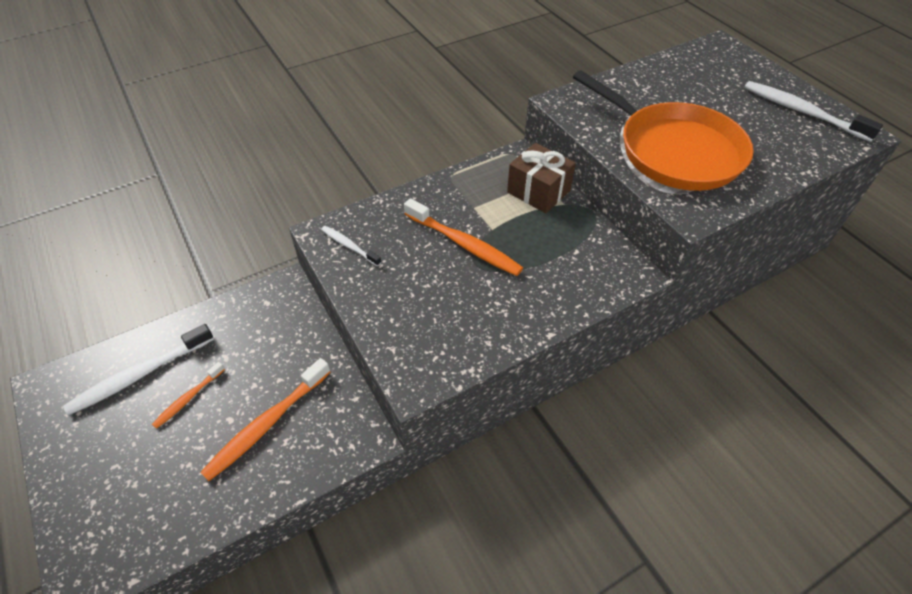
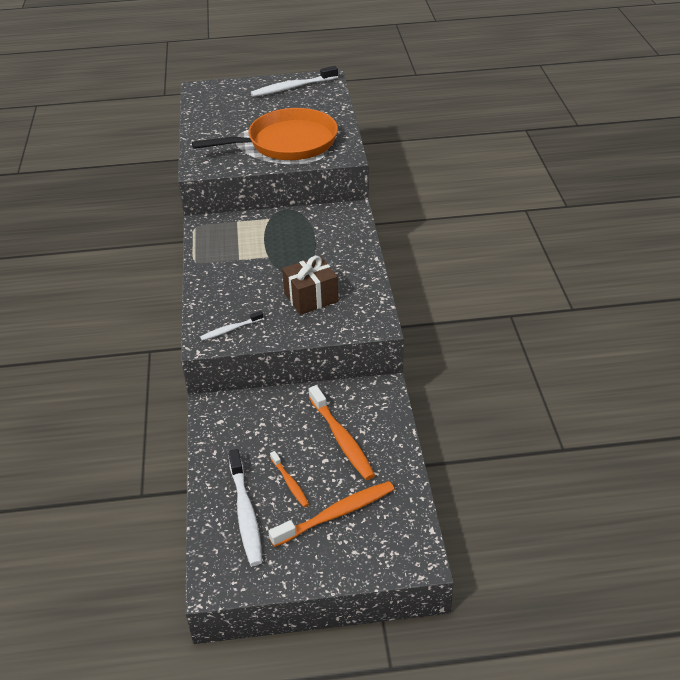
camera: 65 degrees left, 10 degrees down
orange toothbrush [404,198,523,276] -> orange toothbrush moved to [268,481,394,547]
brown gift [507,143,576,213] -> brown gift moved to [282,256,338,315]

